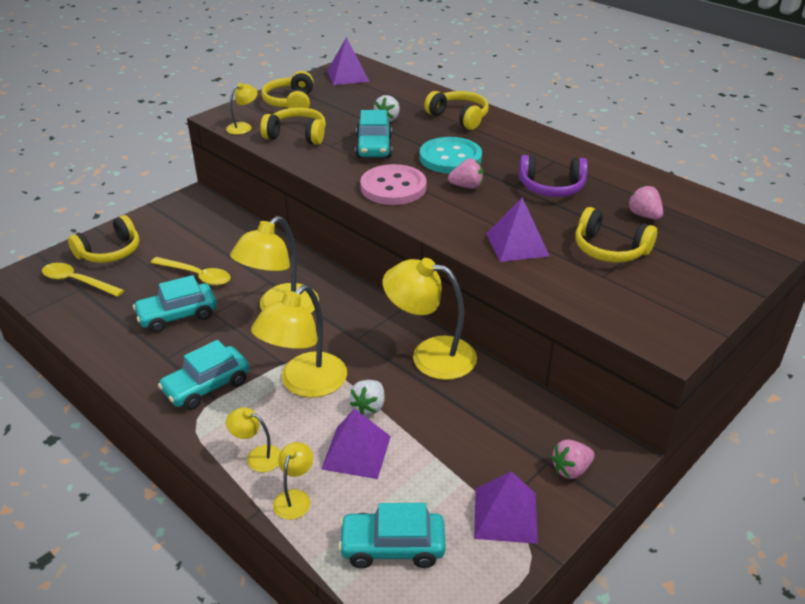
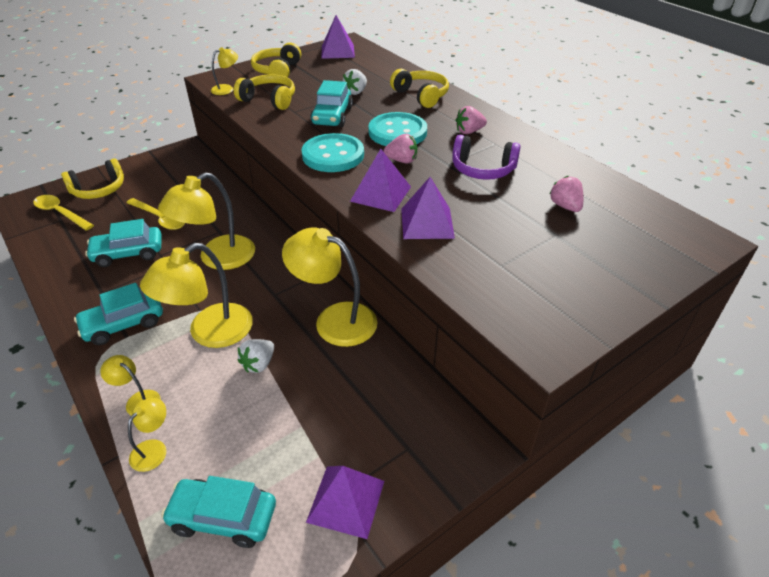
camera: 10 degrees right, 5 degrees up
purple pyramid [321,409,391,479] -> purple pyramid moved to [350,149,411,212]
pink button [360,164,427,205] -> turquoise button [302,133,364,172]
pink strawberry [551,439,595,479] -> pink strawberry moved to [455,106,487,134]
yellow headphones [576,207,657,263] -> none

